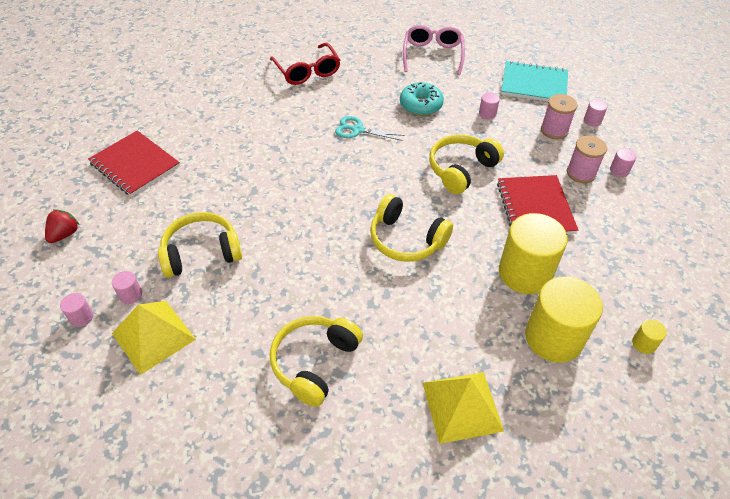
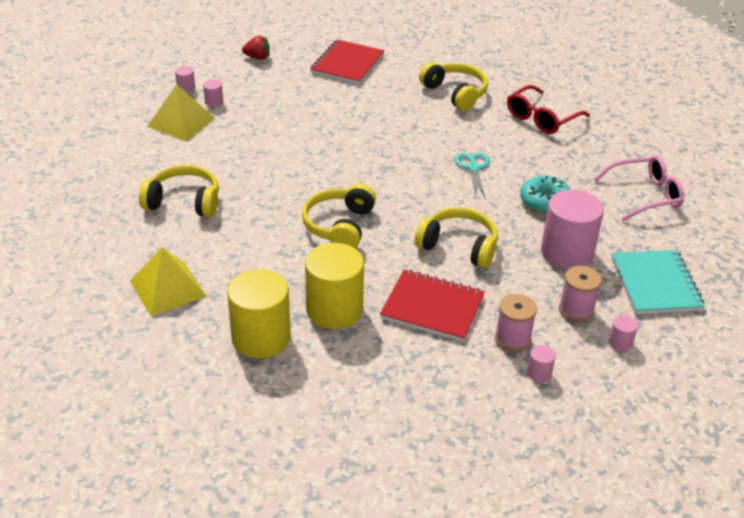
camera: 70 degrees right, 10 degrees down
yellow headphones [158,212,242,278] -> yellow headphones moved to [419,62,488,111]
pink cylinder [479,93,500,120] -> pink cylinder [541,189,604,269], size x2.44
red notebook [497,175,578,234] -> red notebook turned 45 degrees clockwise [380,270,485,342]
yellow cylinder [632,319,667,354] -> none

